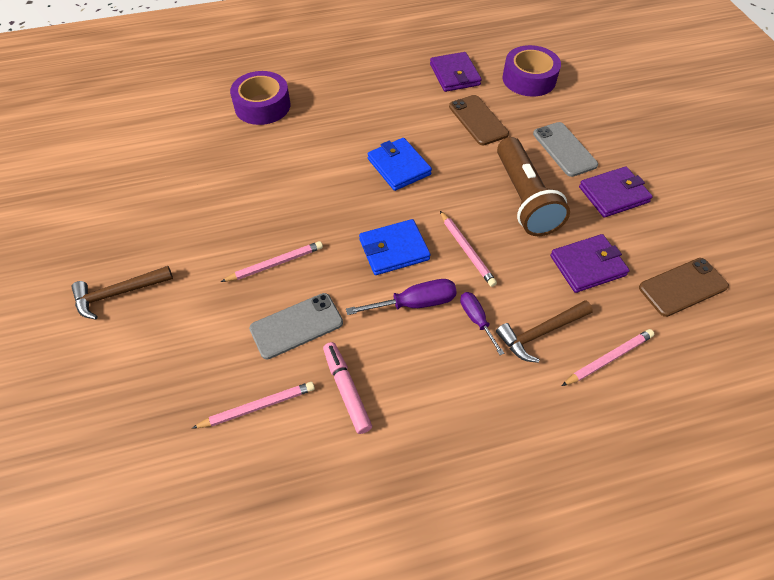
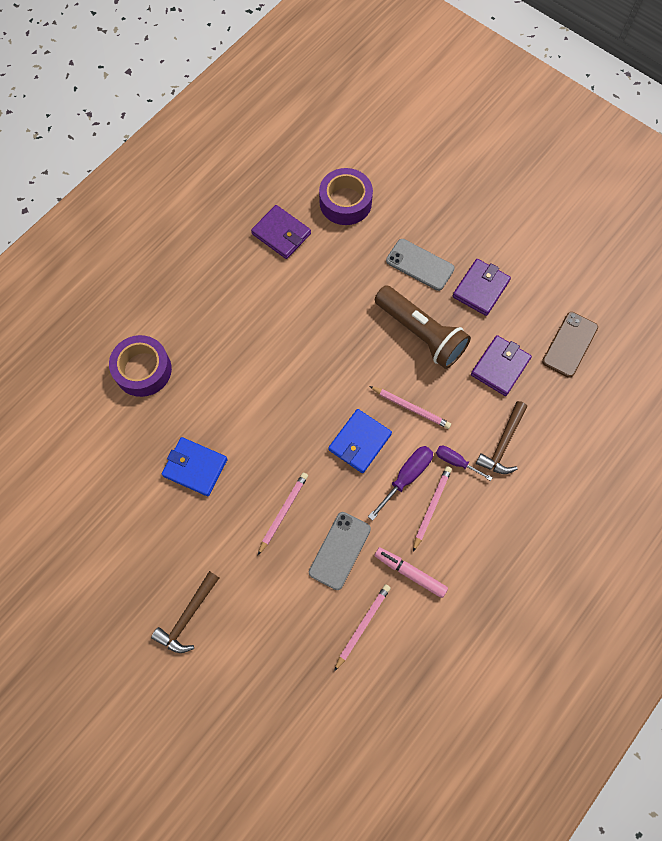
camera: 35 degrees left, 15 degrees up
blue wallet [368,138,432,191] -> blue wallet moved to [162,437,228,496]
brown phone [449,95,509,145] -> none
pink pencil [562,329,654,386] -> pink pencil moved to [413,466,452,552]

